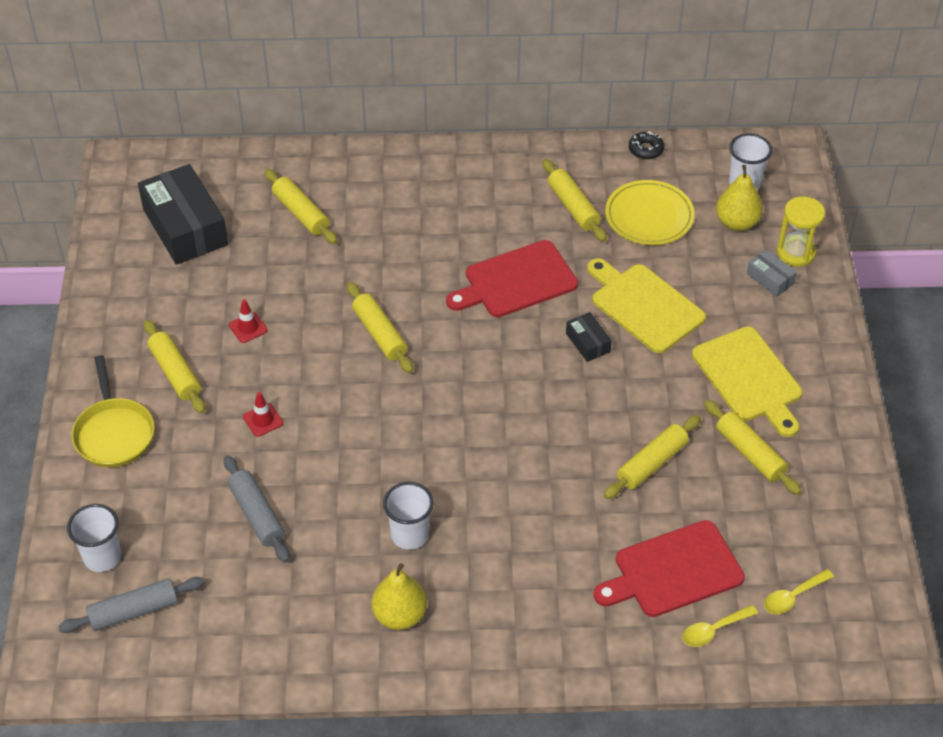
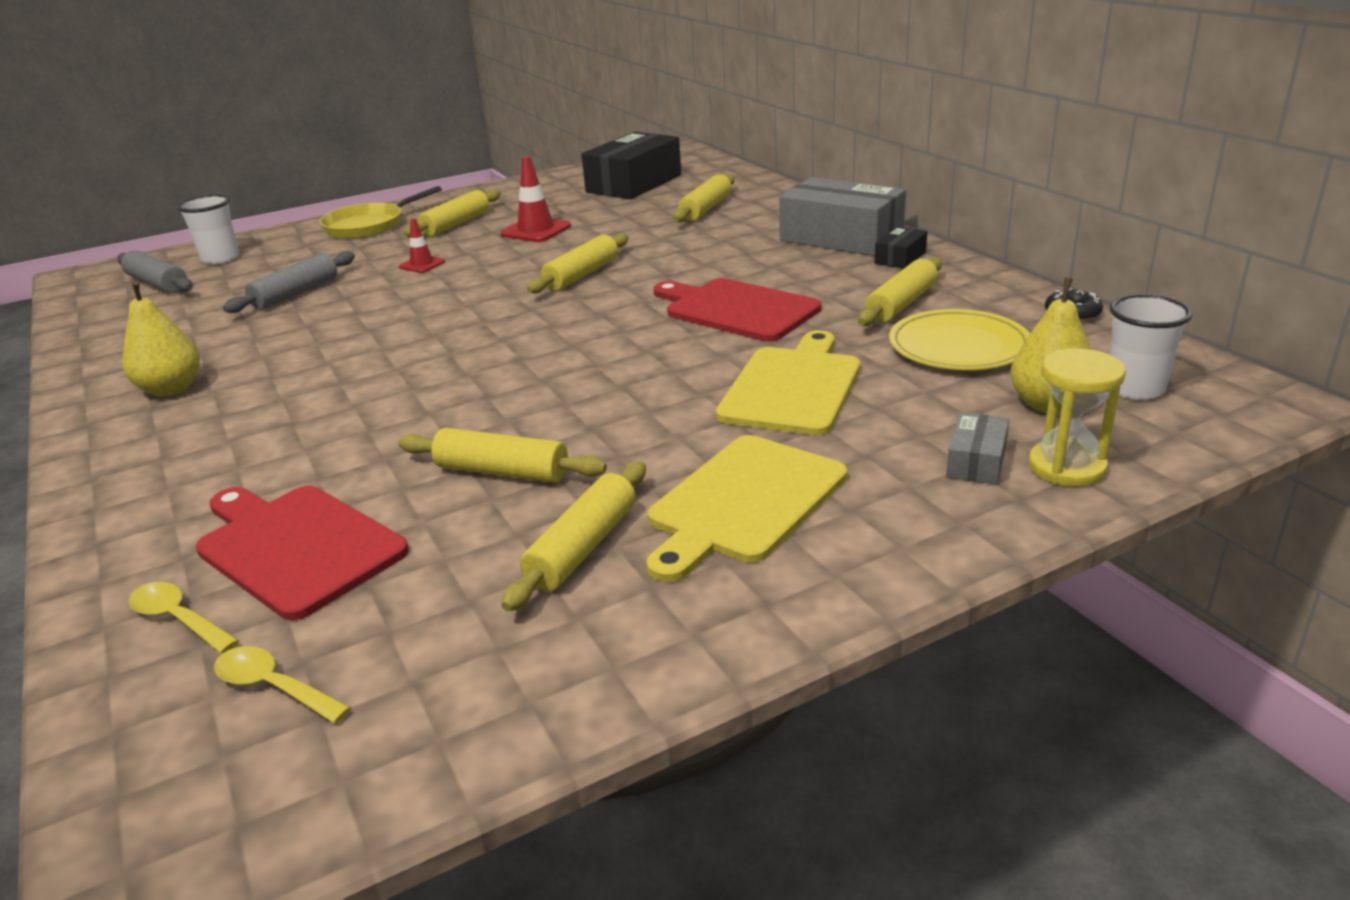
camera: 65 degrees right, 20 degrees down
red traffic cone [229,299,268,343] -> red traffic cone [501,156,571,242], size x1.67
white cup [383,482,434,550] -> none
black box [566,312,612,362] -> black box moved to [875,226,927,269]
none -> grey box [779,177,906,256]

